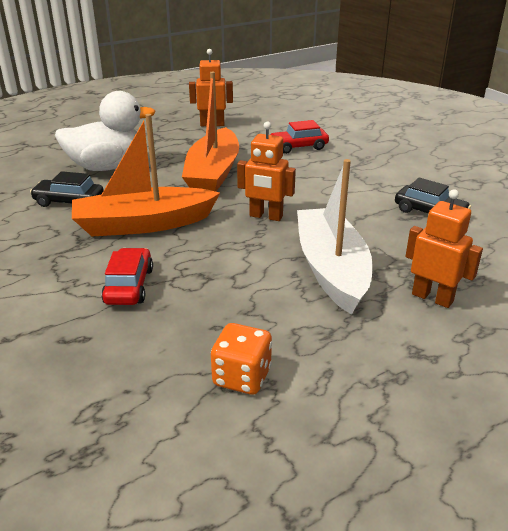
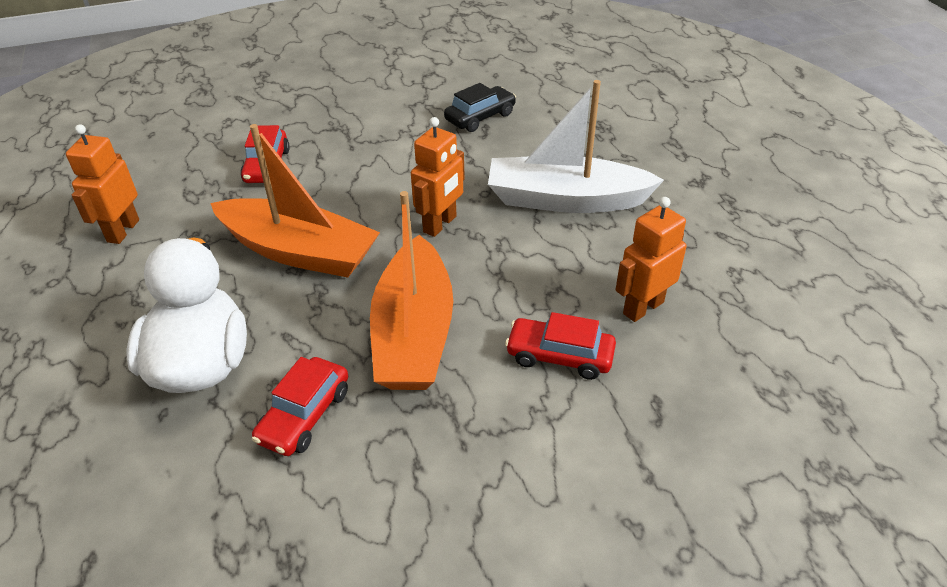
camera: 75 degrees left, 10 degrees up
black car [30,171,104,207] -> red car [252,357,348,456]
orange dice [211,323,272,395] -> none
orange robot [406,189,483,308] -> orange robot moved to [616,197,687,322]

